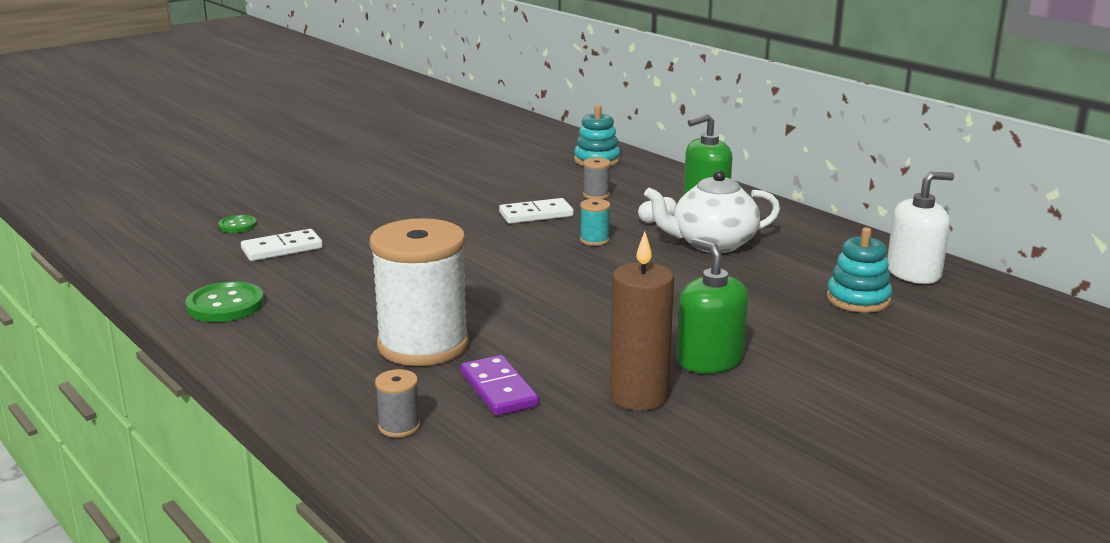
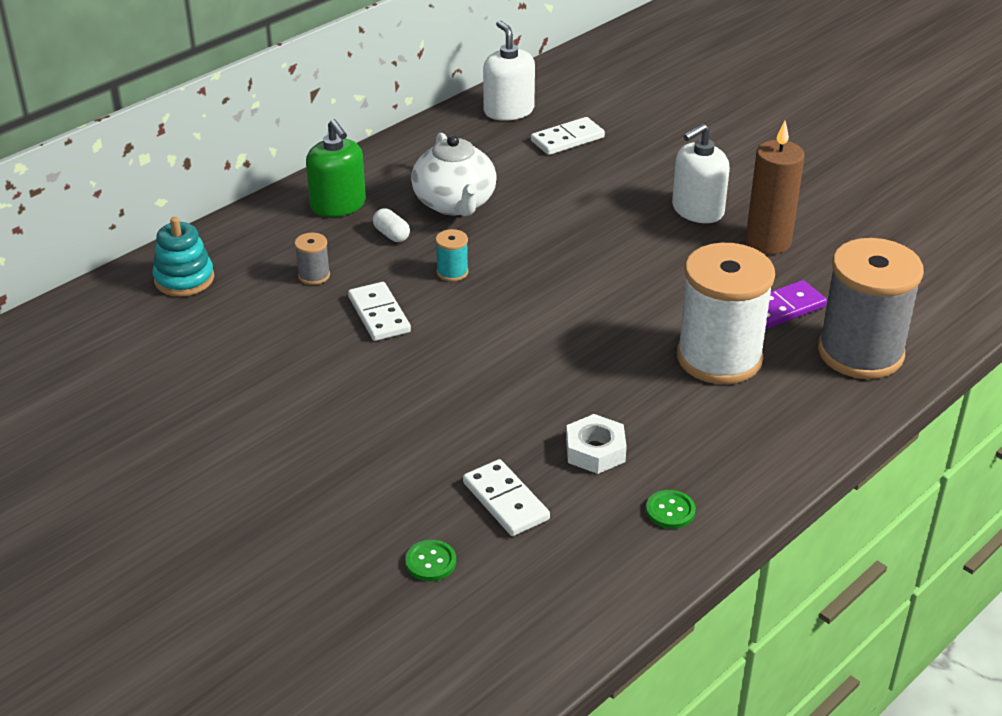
camera: 95 degrees left, 15 degrees up
green button [185,281,264,322] -> green button [646,490,696,529], size x0.58
grey spool [375,369,420,438] -> grey spool [818,238,924,379], size x2.49
green soap dispenser [677,238,748,373] -> white soap dispenser [672,123,730,223]
turquoise stacking toy [827,227,892,313] -> white domino [531,117,605,155]
none -> white nut [566,414,627,474]

